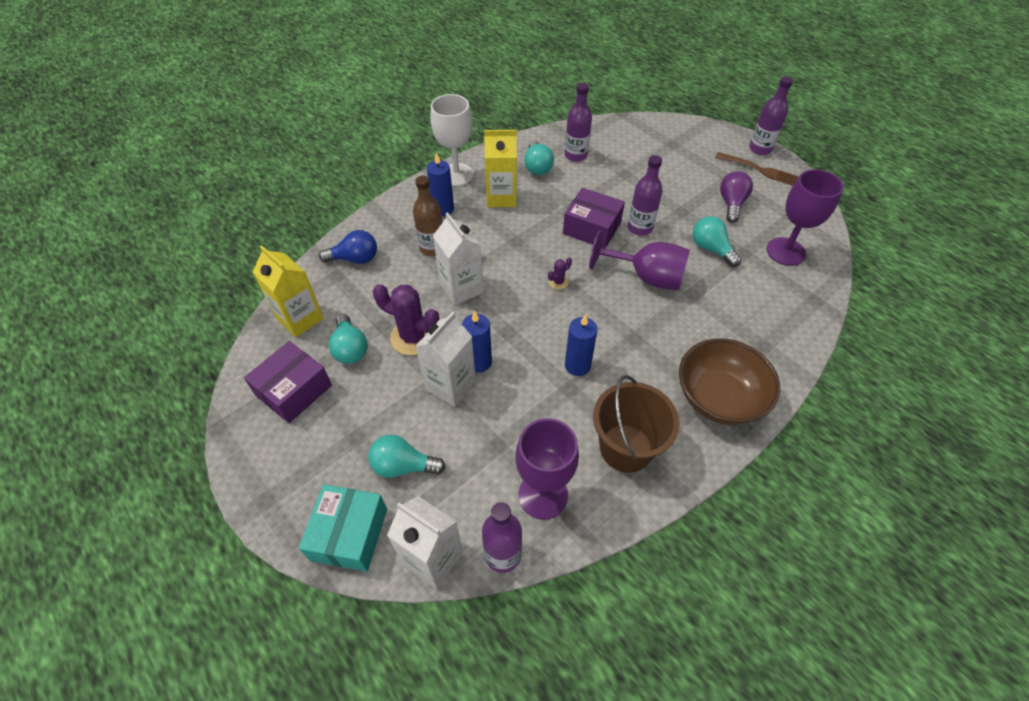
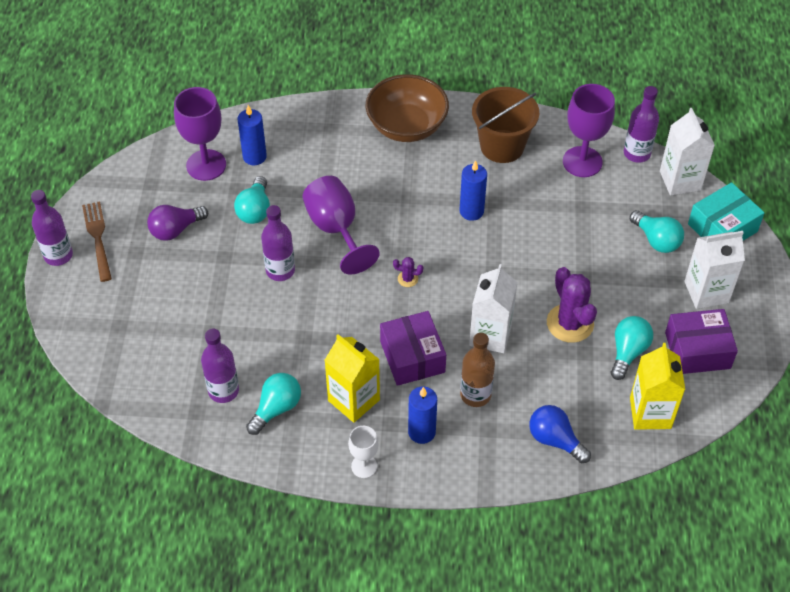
camera: 135 degrees left, 0 degrees up
white carton [415,312,476,407] -> white carton moved to [684,231,745,309]
white goblet [430,94,474,186] -> white goblet [348,426,378,478], size x0.56
blue candle [462,311,492,373] -> blue candle moved to [238,105,267,165]
purple box [563,188,625,249] -> purple box moved to [380,311,446,386]

